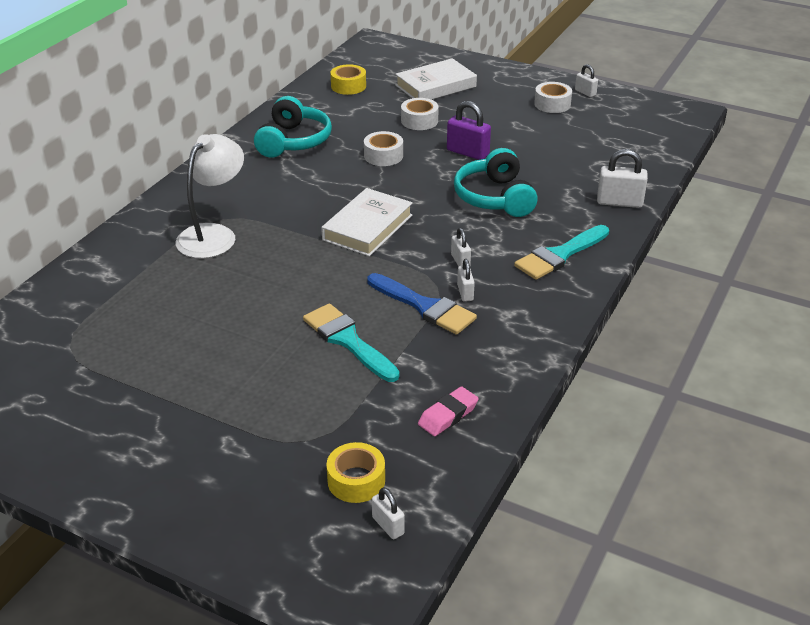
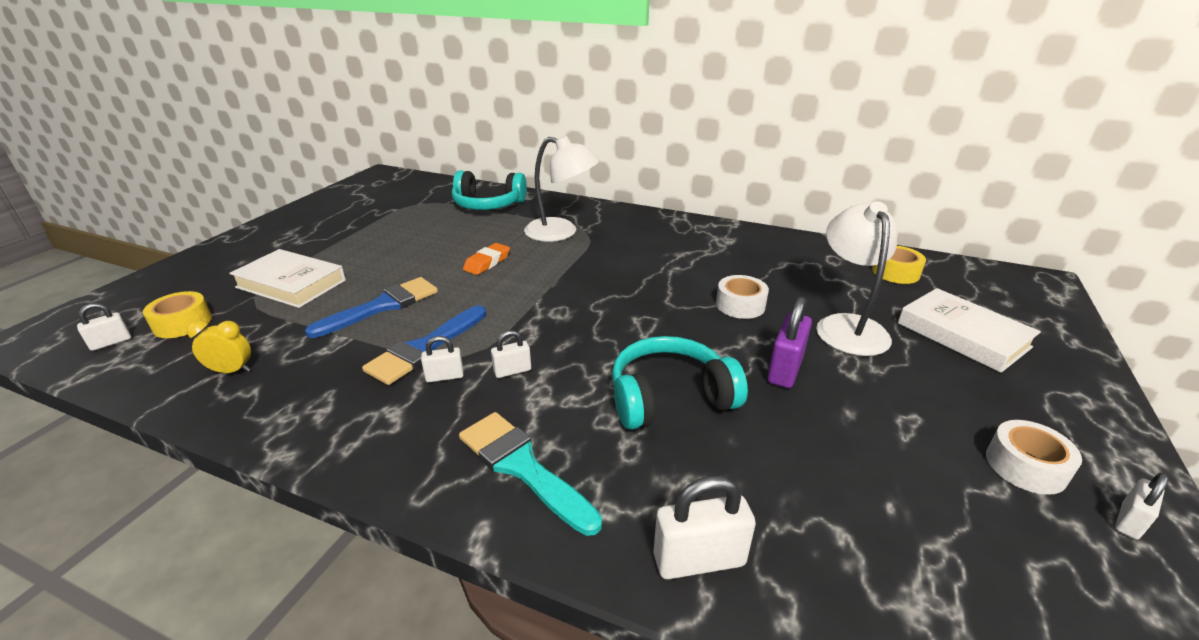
camera: 85 degrees right, 5 degrees down
turquoise headphones [254,96,332,158] -> turquoise headphones moved to [452,170,527,210]
turquoise brush [303,303,400,382] -> blue brush [305,277,438,338]
white book [321,188,413,256] -> white book moved to [229,249,346,308]
white tape [401,98,439,130] -> white lamp [816,201,897,356]
pink eraser [418,386,479,436] -> yellow clock [187,320,251,373]
white padlock [597,149,648,208] -> white padlock turned 75 degrees clockwise [654,476,756,580]
none -> orange eraser [463,243,510,275]

